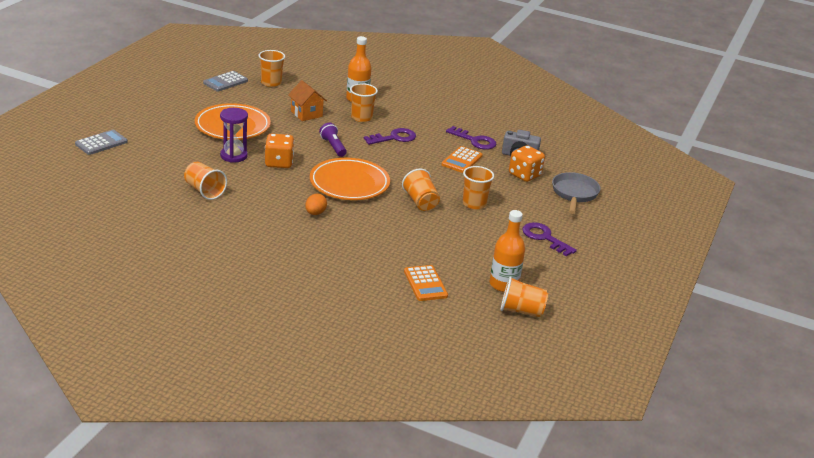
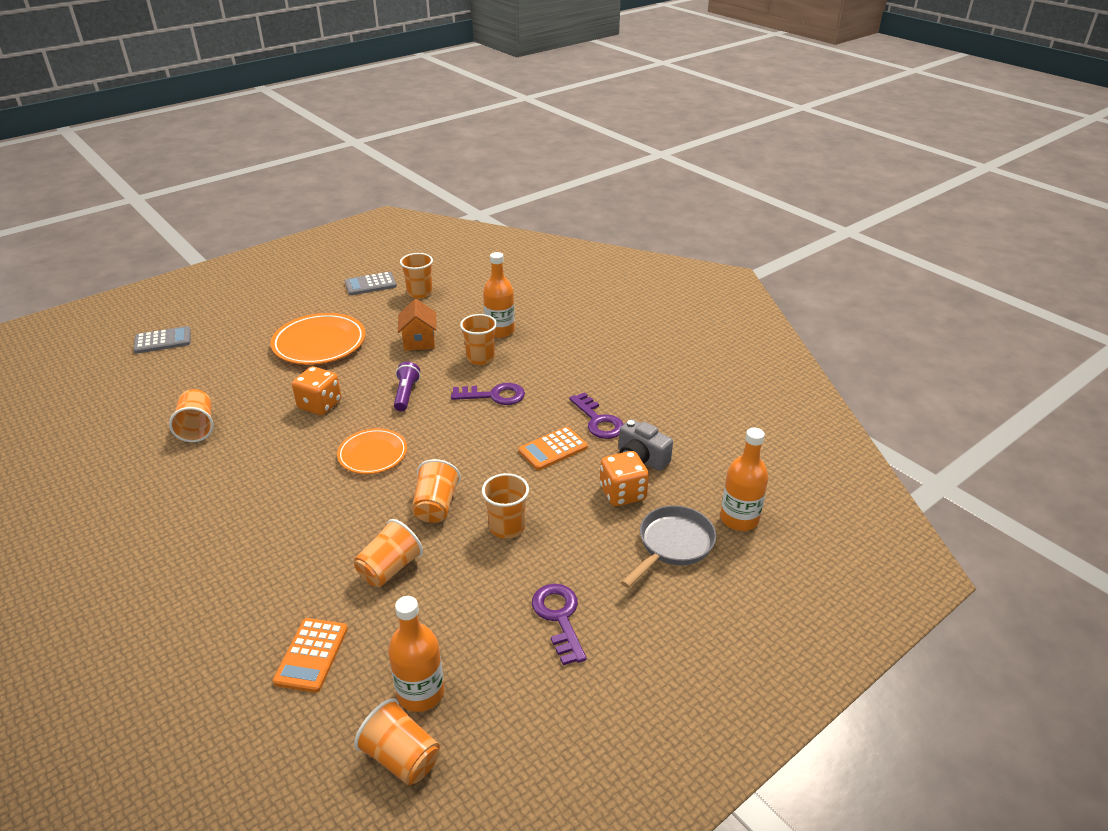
camera: 30 degrees right, 5 degrees up
purple hourglass [220,108,248,163] -> none
orange egg [305,193,327,215] -> none
orange plate [310,158,390,200] -> orange plate [337,428,407,474], size x0.63
none -> orange cup [354,519,423,587]
none -> orange bottle [720,428,768,531]

